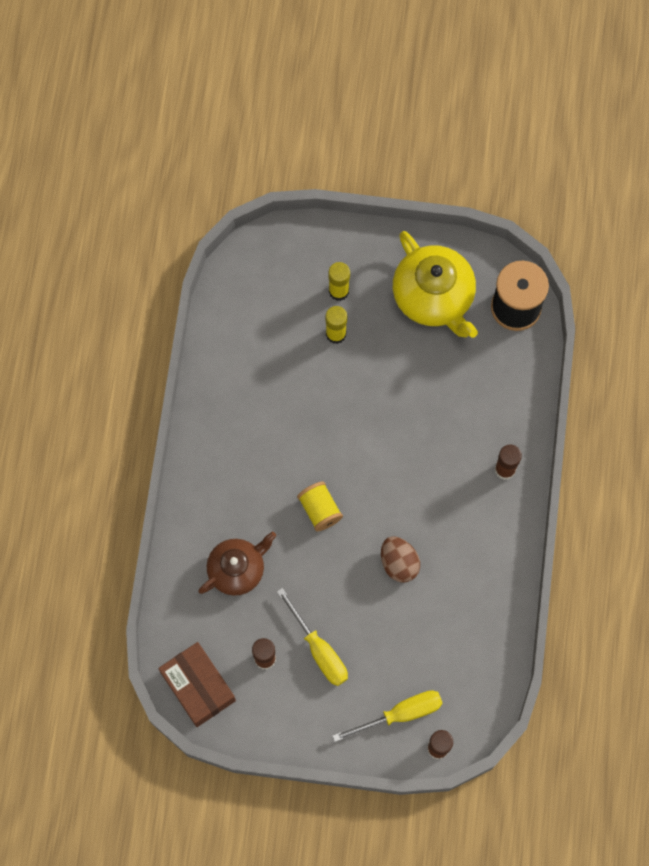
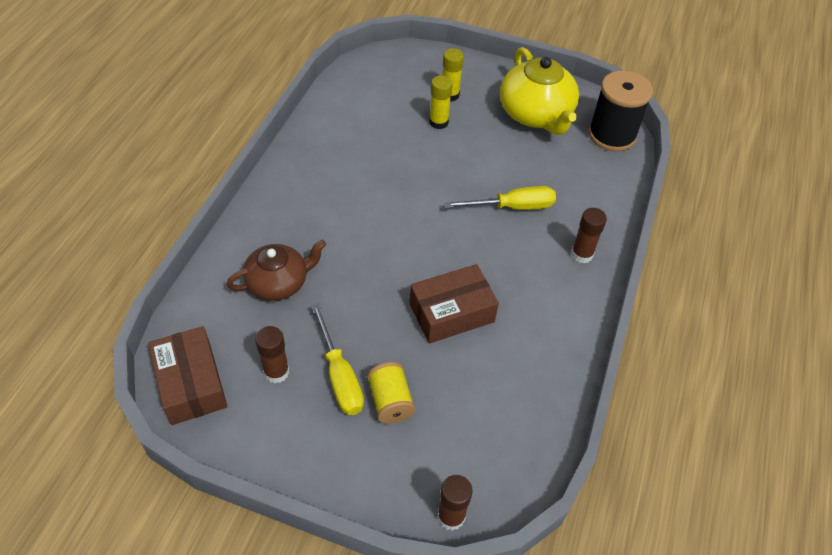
camera: 10 degrees right, 20 degrees down
yellow spool [297,482,343,531] -> yellow spool moved to [367,362,416,424]
yellow screwdriver [332,690,443,742] -> yellow screwdriver moved to [444,186,556,210]
brown egg [381,536,420,583] -> brown box [410,264,499,344]

